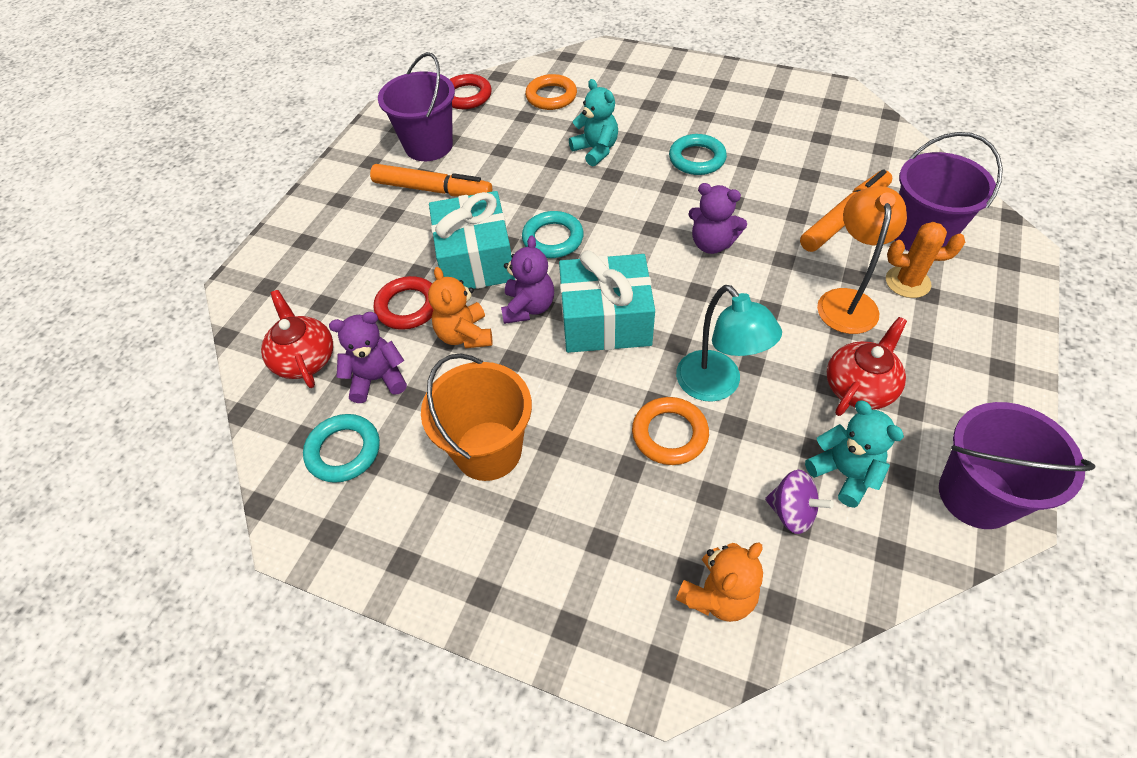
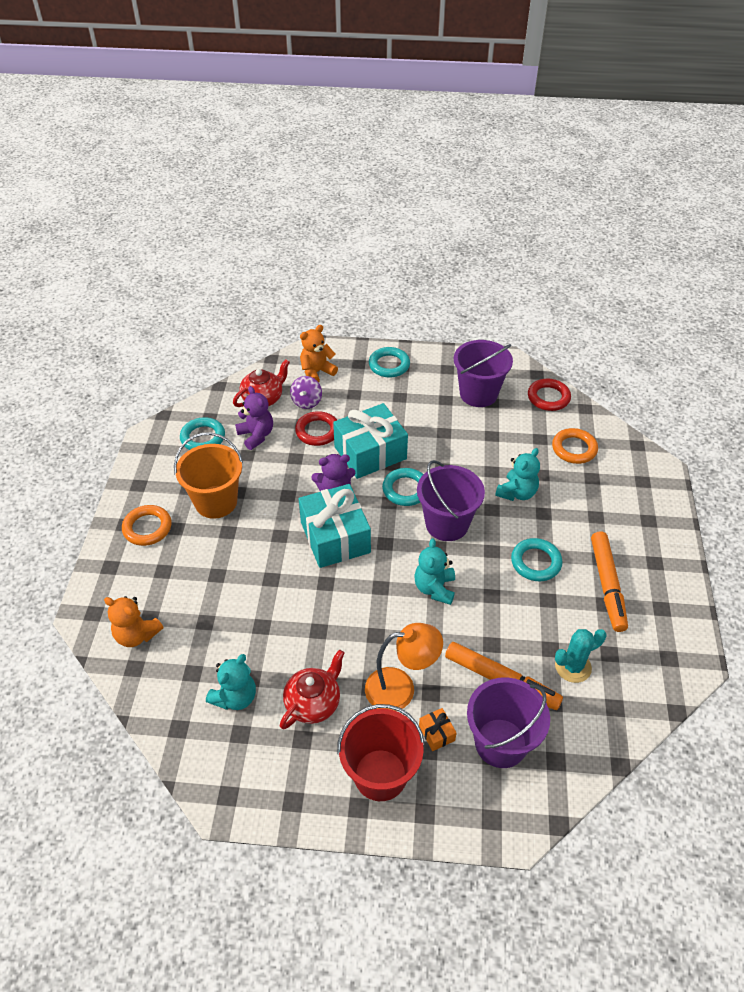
camera: 70 degrees right, 5 degrees down
orange marker [370,164,492,197] -> orange marker moved to [591,531,628,632]
orange teddy bear [428,267,492,348] -> orange teddy bear moved to [300,325,338,382]
orange ring [632,397,709,465] -> orange ring moved to [122,505,172,546]
turquoise lamp [676,285,782,402] -> none
purple teddy bear [688,183,747,254] -> turquoise teddy bear [414,538,455,605]
purple spinning top [765,470,834,534] -> purple spinning top moved to [290,376,322,409]
red teapot [827,317,907,416] -> red teapot turned 75 degrees counterclockwise [280,650,345,729]
orange cactus [886,222,965,298] -> orange gift [419,708,457,751]
purple bucket [939,402,1095,529] -> purple bucket moved to [417,460,485,541]
none -> red bucket [337,704,425,801]
none -> turquoise ring [369,347,410,377]
none -> turquoise cactus [555,629,607,683]

